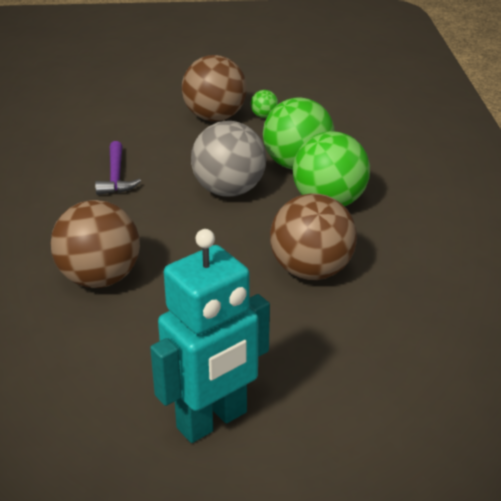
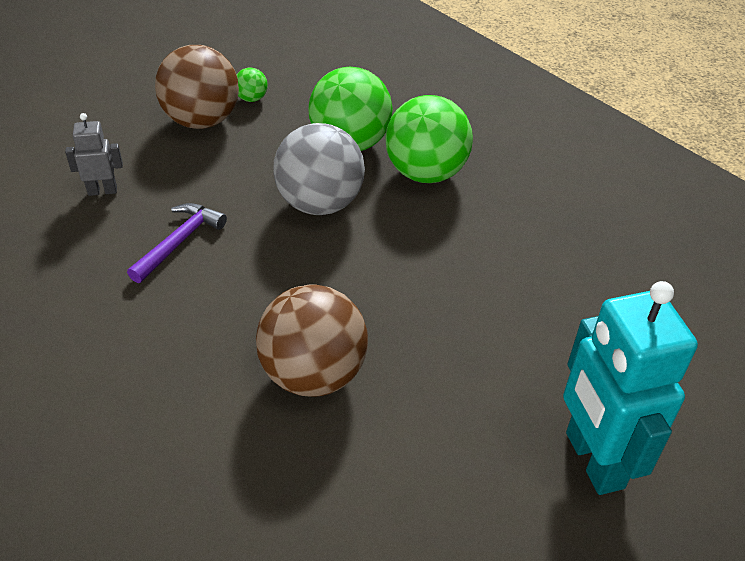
camera: 40 degrees left, 10 degrees up
purple hammer [95,141,141,195] -> purple hammer turned 105 degrees counterclockwise [127,203,227,283]
turquoise robot [150,229,270,443] -> turquoise robot turned 150 degrees clockwise [563,281,698,495]
brown ball [270,194,357,280] -> none
none -> grey robot [65,113,123,196]

